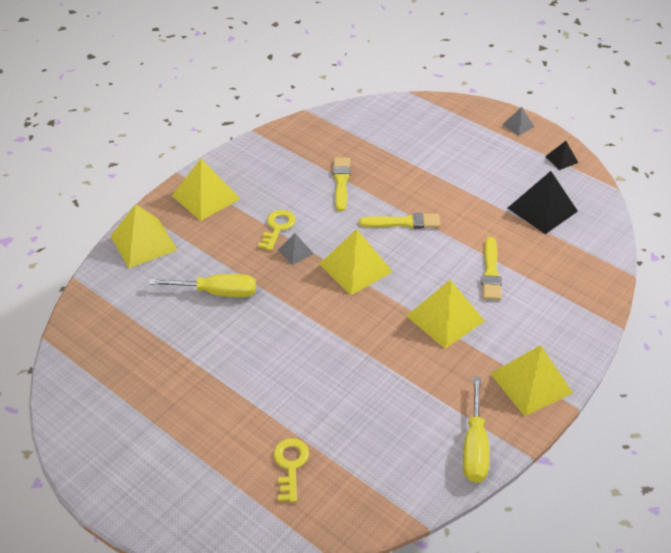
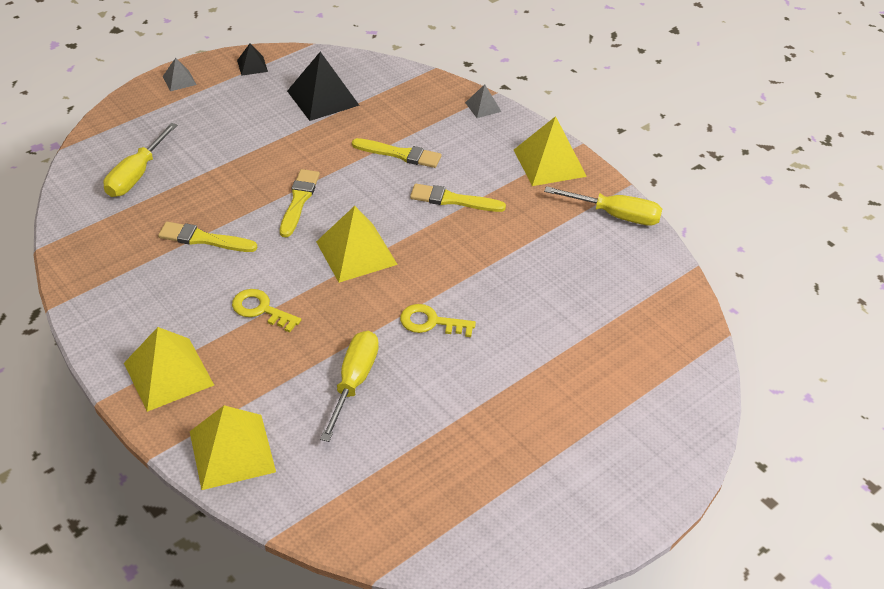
camera: 80 degrees left, 0 degrees up
yellow key [273,438,309,502] -> yellow key moved to [400,304,476,337]
grey pyramid [278,233,314,265] -> grey pyramid moved to [465,84,502,118]
yellow pyramid [407,280,484,349] -> yellow brush [410,184,506,212]
none -> yellow screwdriver [103,123,177,197]

